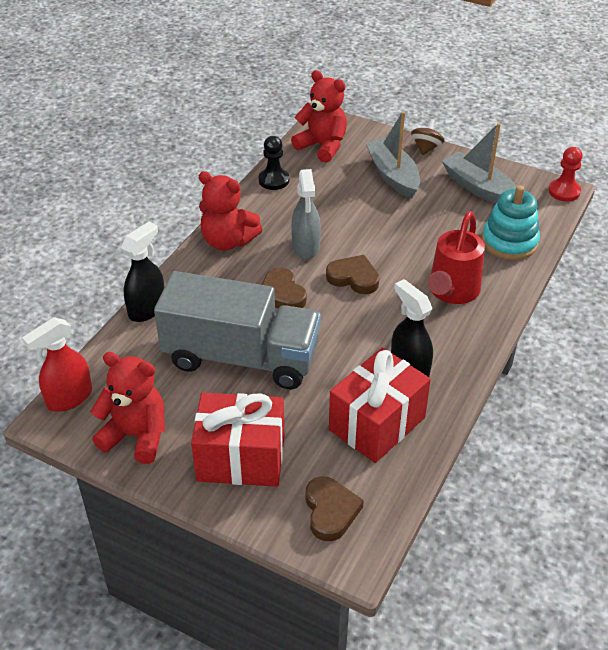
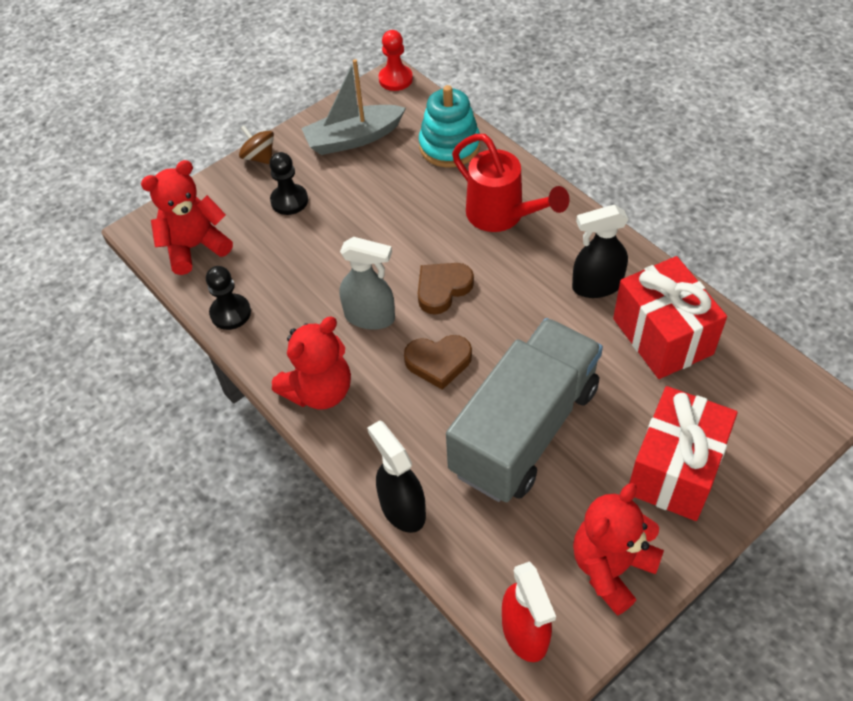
camera: 65 degrees left, 10 degrees up
brown heart [305,476,364,541] -> none
grey boat [365,111,420,199] -> black pawn [269,152,308,215]

